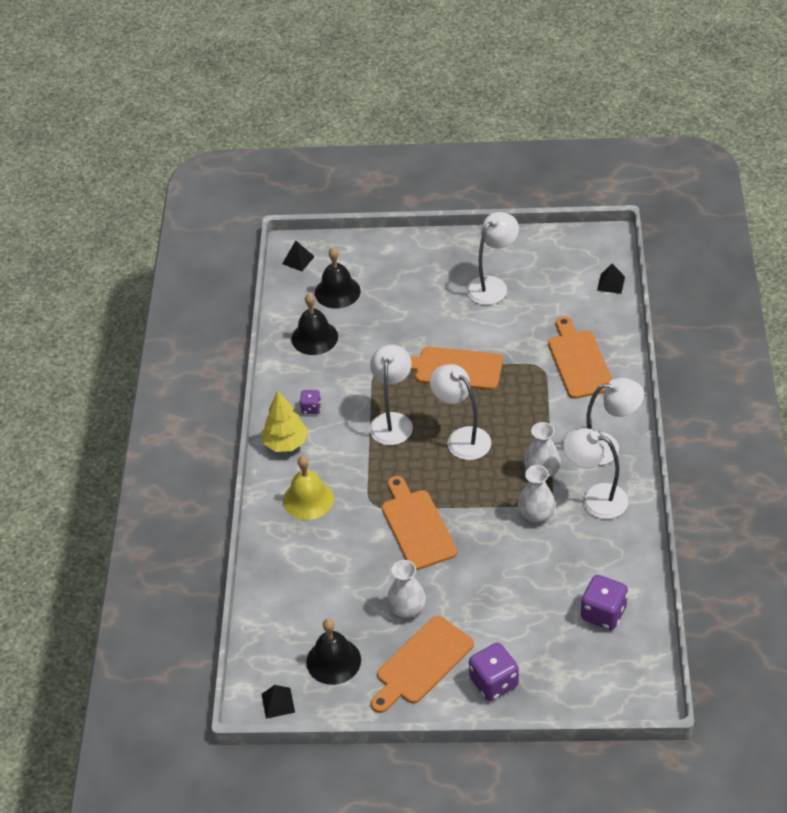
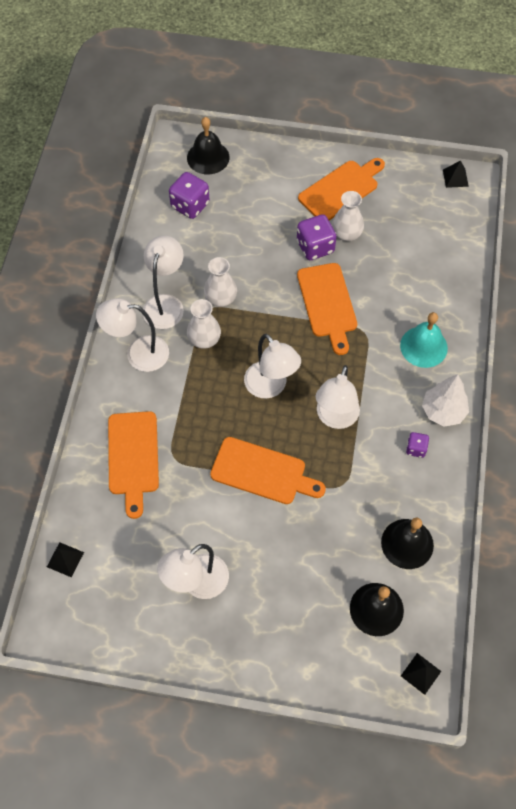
camera: 175 degrees left, 15 degrees up
yellow tree [261,391,308,452] -> white tree [422,374,469,427]
yellow bell [283,456,334,520] -> turquoise bell [400,312,448,368]
black bell [306,619,361,685] -> black bell moved to [187,117,229,174]
purple dice [469,643,519,701] -> purple dice moved to [297,214,336,260]
white lamp [563,428,628,519] -> white lamp turned 105 degrees counterclockwise [143,235,184,329]

